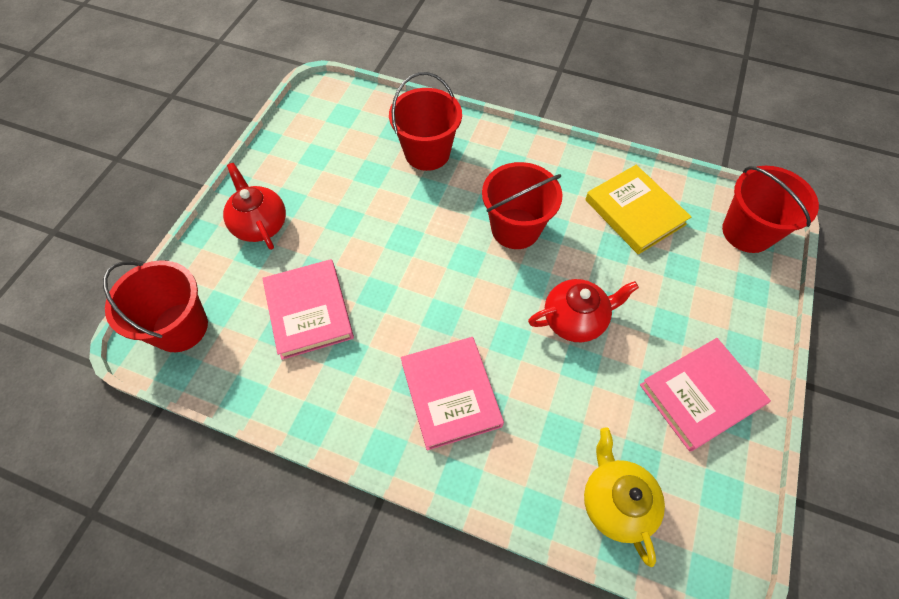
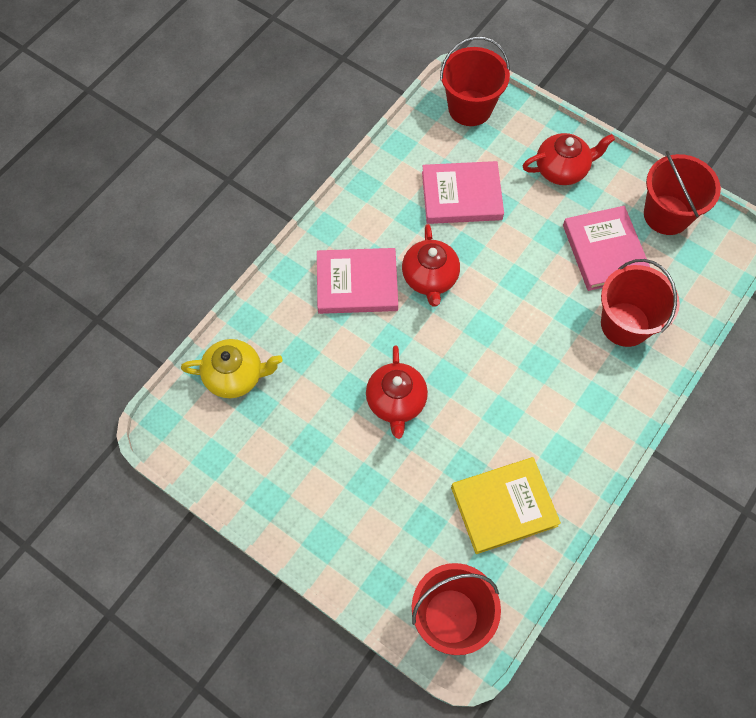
camera: 105 degrees right, 5 degrees up
red bucket [482,162,563,249] -> red bucket moved to [644,151,721,235]
pink book [640,338,771,452] -> pink book moved to [563,206,650,291]
none -> red teapot [402,224,460,307]

